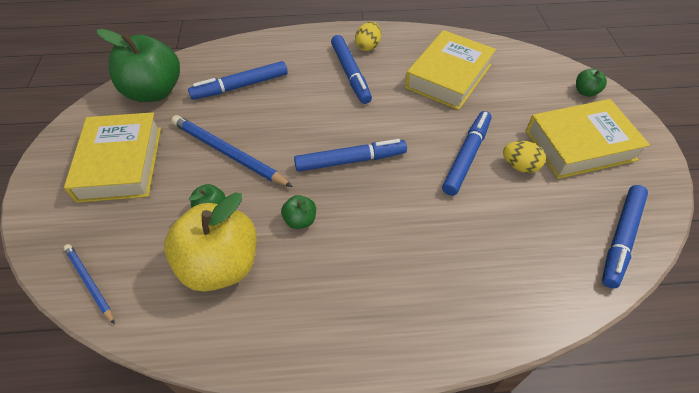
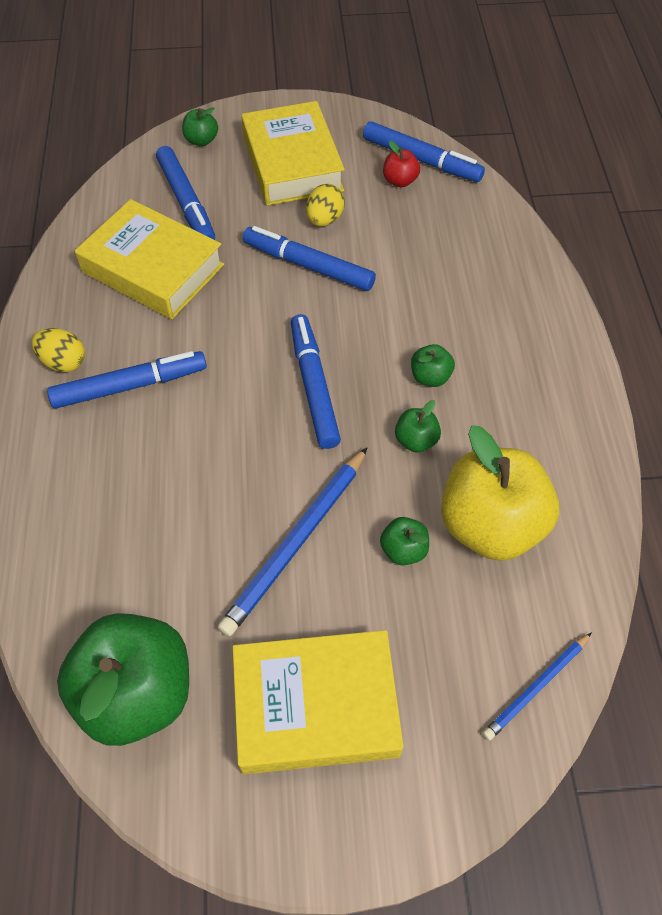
camera: 90 degrees left, 5 degrees up
blue marker [188,61,288,100] -> blue marker moved to [156,146,215,240]
none -> red apple [383,141,420,187]
none -> green apple [411,344,455,387]

